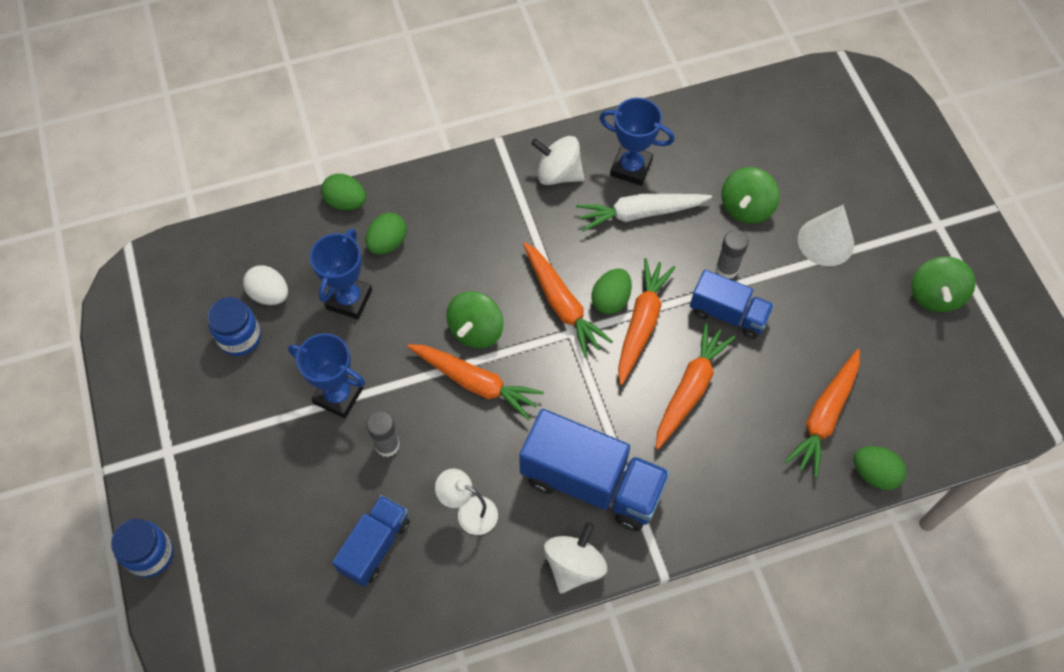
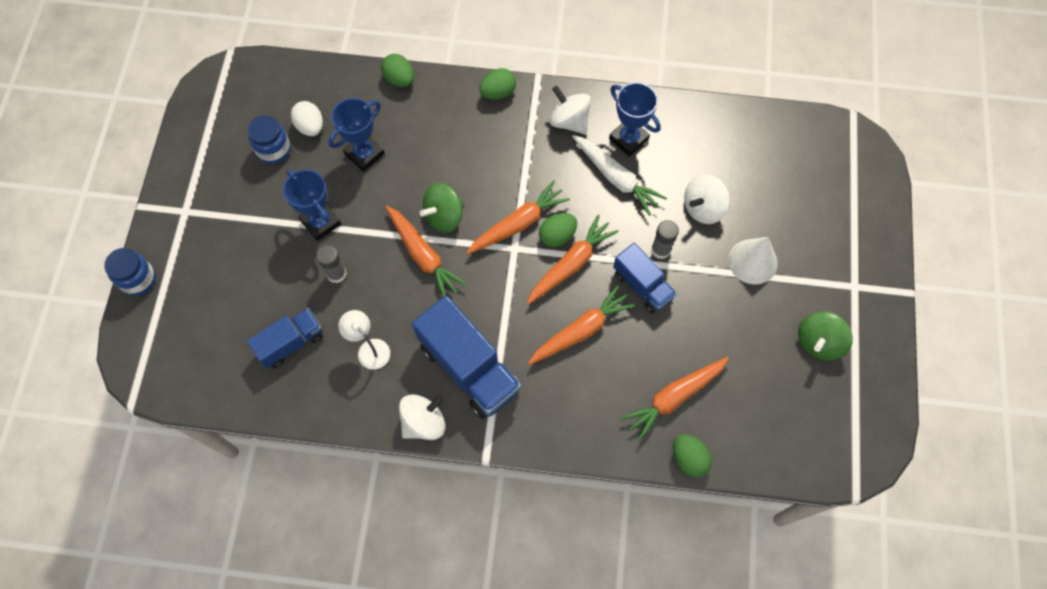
camera: 25 degrees right, 5 degrees up
green egg [366,212,407,254] -> green egg moved to [479,68,516,100]
orange carrot [523,242,613,358] -> orange carrot turned 120 degrees counterclockwise [466,181,570,255]
white carrot [576,194,712,232] -> white carrot turned 150 degrees counterclockwise [572,135,667,216]
green spinning top [721,167,780,224] -> white spinning top [684,174,730,224]

